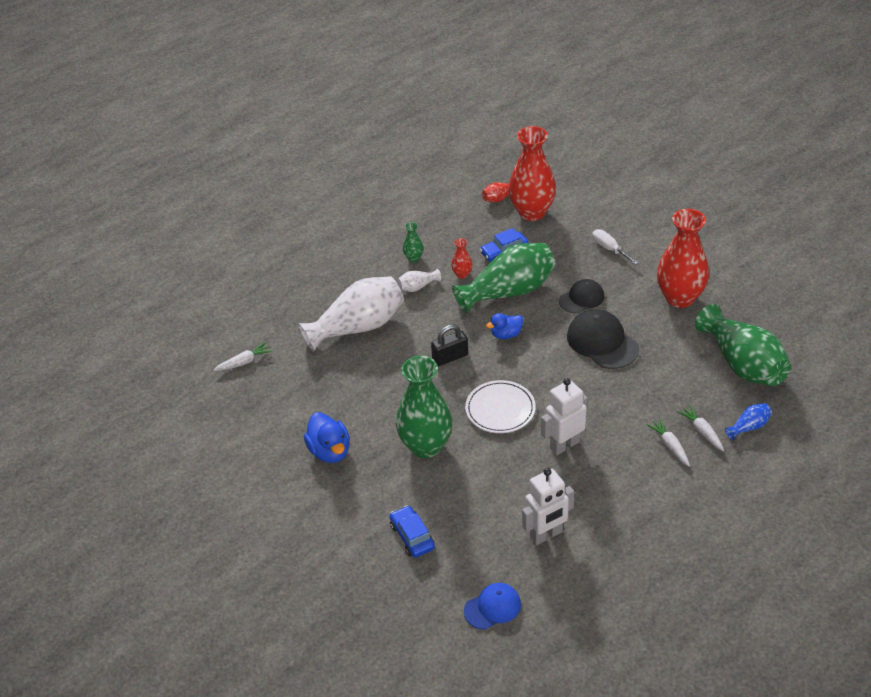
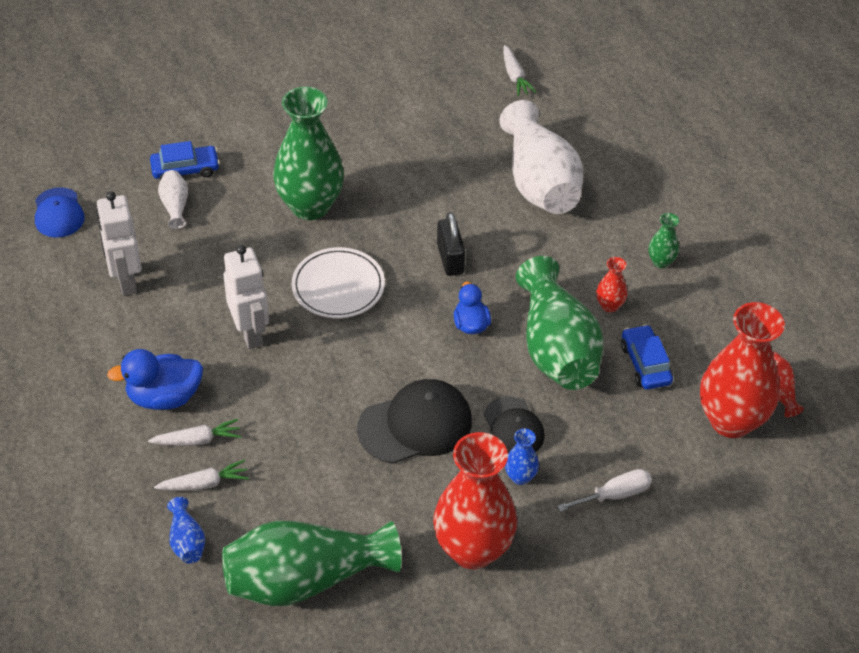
camera: 100 degrees right, 5 degrees up
blue duck [304,412,350,463] -> blue duck moved to [107,349,203,410]
white vase [397,269,441,292] -> white vase moved to [158,170,188,229]
none -> blue vase [505,429,539,485]

